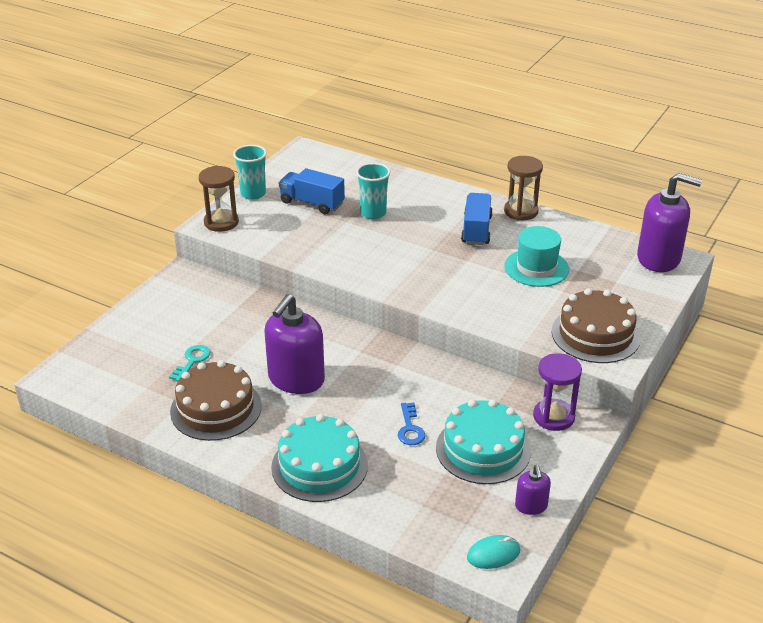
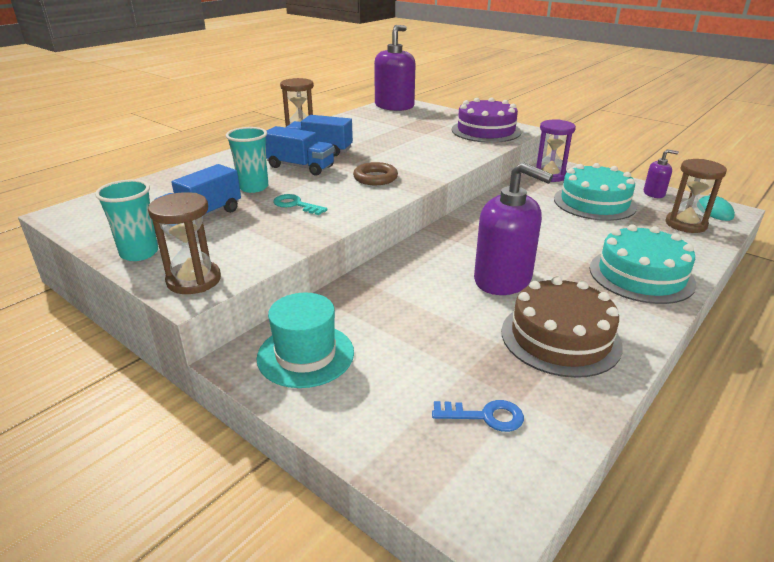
camera: 80 degrees left, 5 degrees down
turquoise key [169,345,210,381] -> turquoise key moved to [273,194,328,215]
blue key [398,403,426,445] -> blue key moved to [432,400,524,432]
turquoise hat [504,226,569,287] -> turquoise hat moved to [256,292,354,388]
brown cake [552,288,641,363] -> purple cake [452,97,521,143]
none -> blue truck [266,126,335,176]
none -> brown ring [353,162,398,185]
none -> brown hourglass [666,159,727,233]

